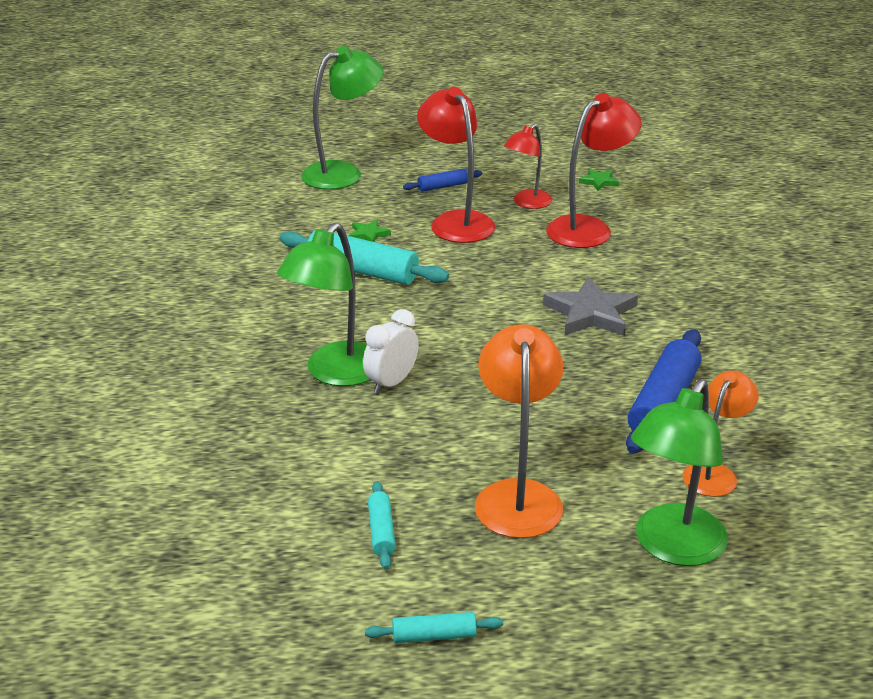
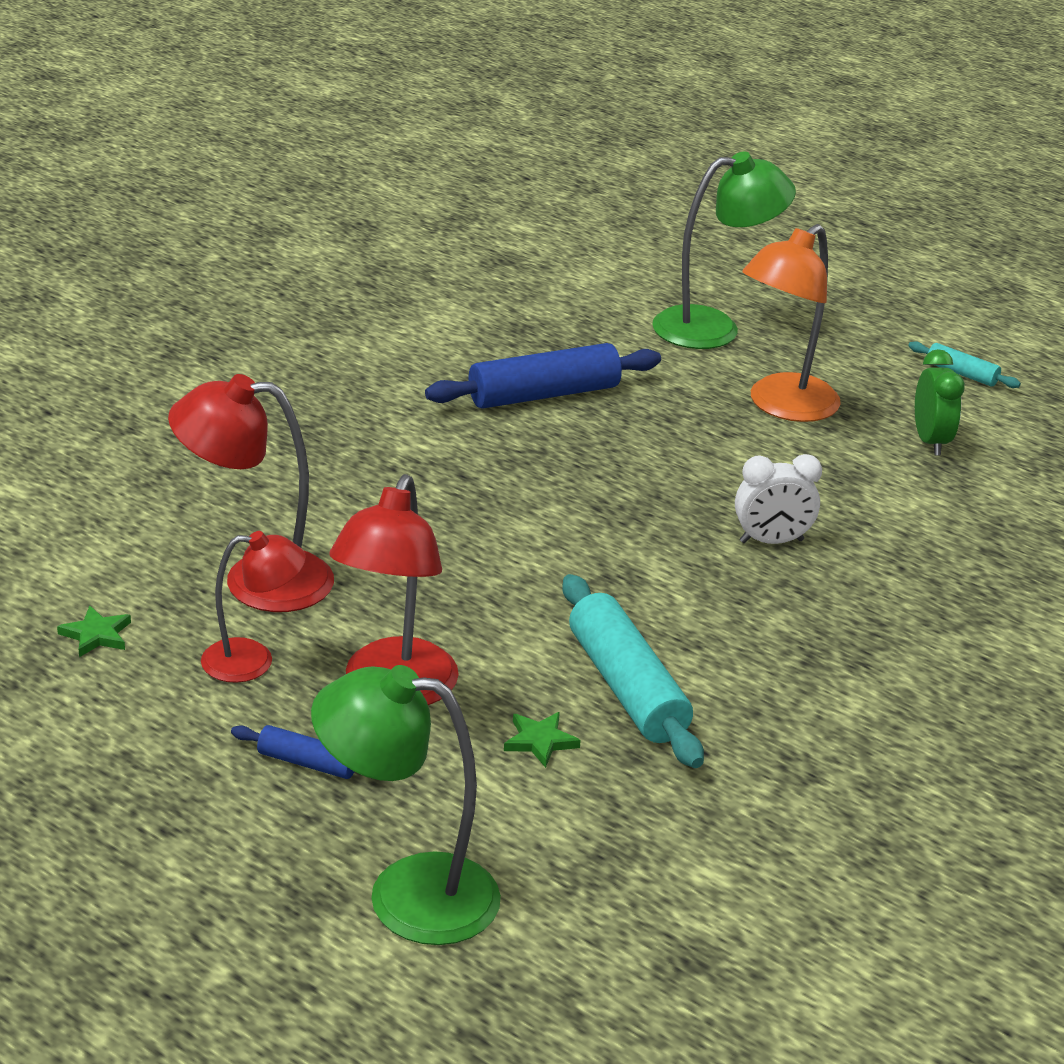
camera: 140 degrees left, 0 degrees up
green lamp [277,223,370,386] -> none
turquoise rolling pin [368,481,396,569] -> green clock [915,349,965,456]
grey star [543,277,638,336] -> none
orange lamp [683,371,759,497] -> none

